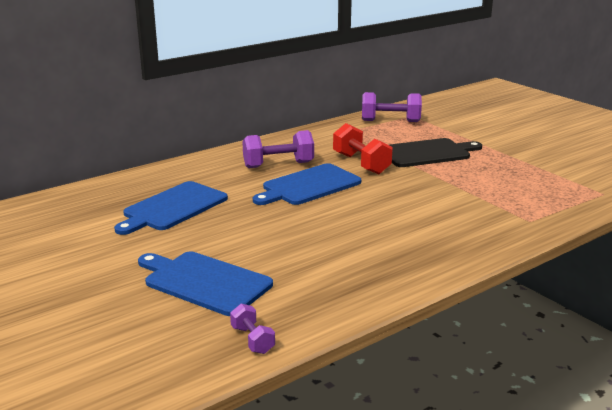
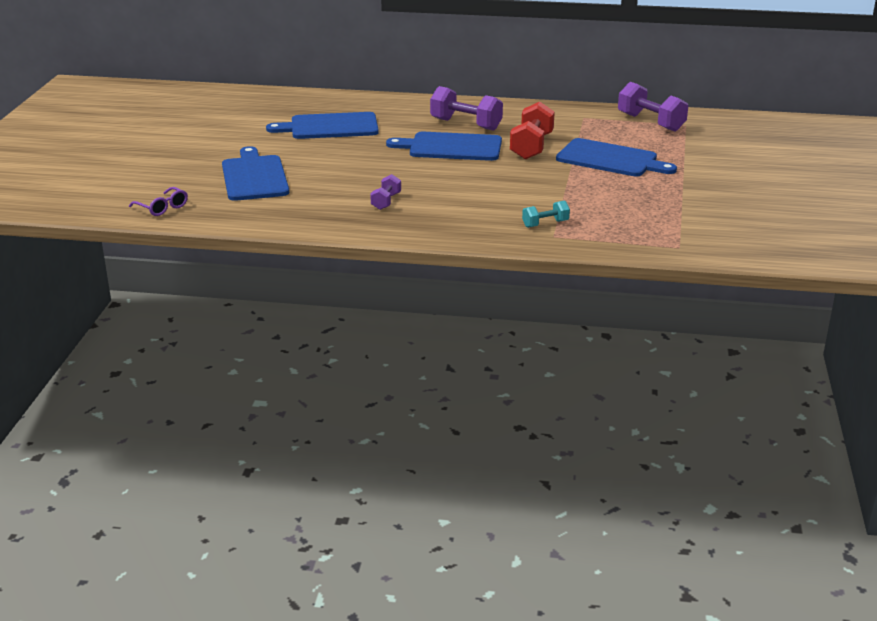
camera: 45 degrees right, 5 degrees up
purple dumbbell [230,303,275,354] -> purple dumbbell moved to [370,174,401,210]
black cutting board [390,138,482,167] -> blue cutting board [556,138,677,177]
none -> purple glasses [129,187,188,216]
none -> turquoise dumbbell [522,200,570,228]

